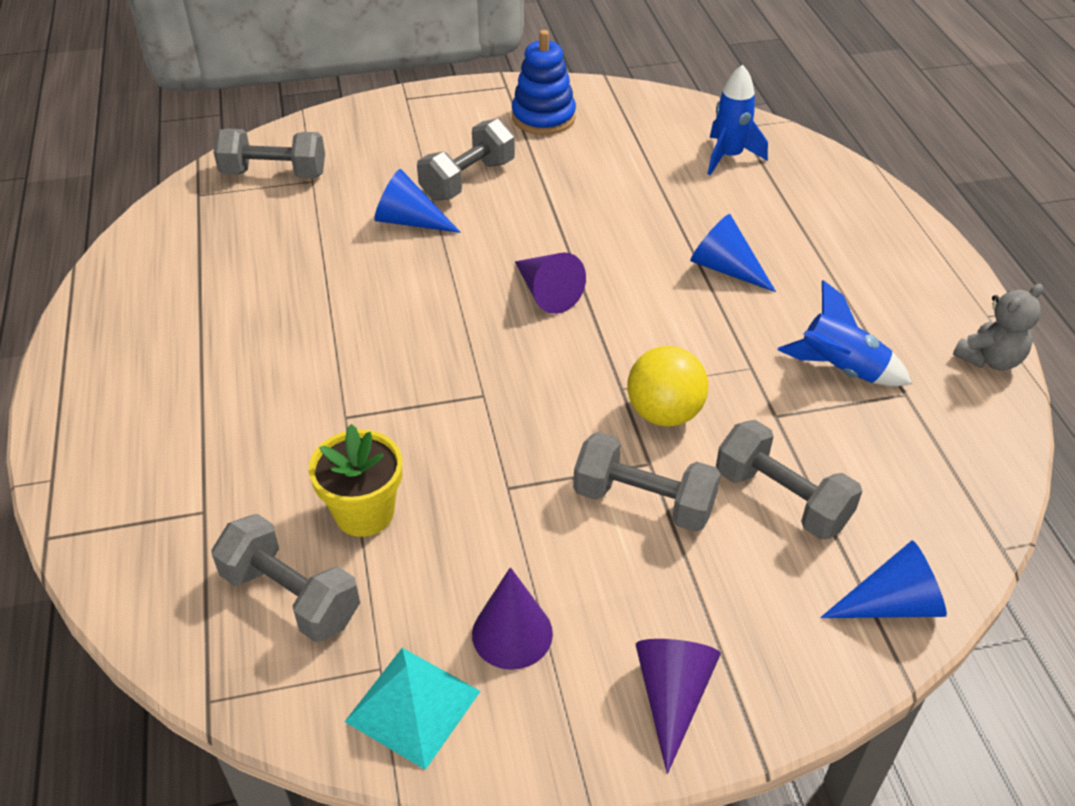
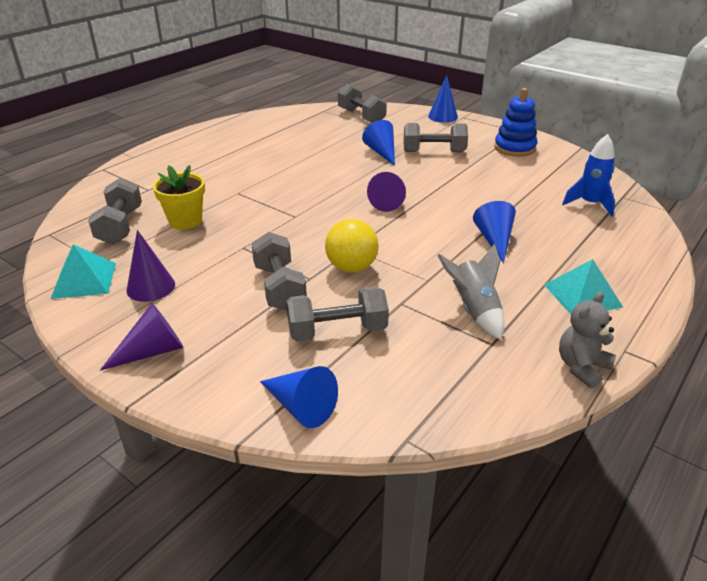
camera: 50 degrees right, 10 degrees down
grey dumbbell [716,420,862,540] -> grey dumbbell turned 75 degrees clockwise [286,286,389,341]
blue rocket [777,280,912,386] -> grey rocket [438,244,505,340]
grey teddy bear [953,284,1043,370] -> grey teddy bear turned 120 degrees clockwise [559,292,616,389]
none -> blue cone [428,75,458,123]
none -> turquoise pyramid [544,259,623,314]

